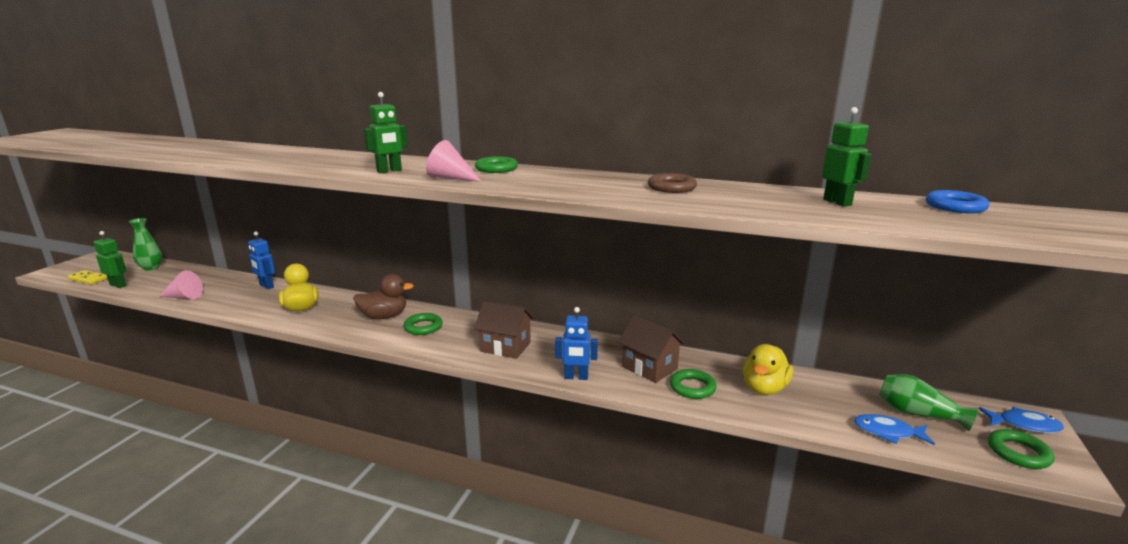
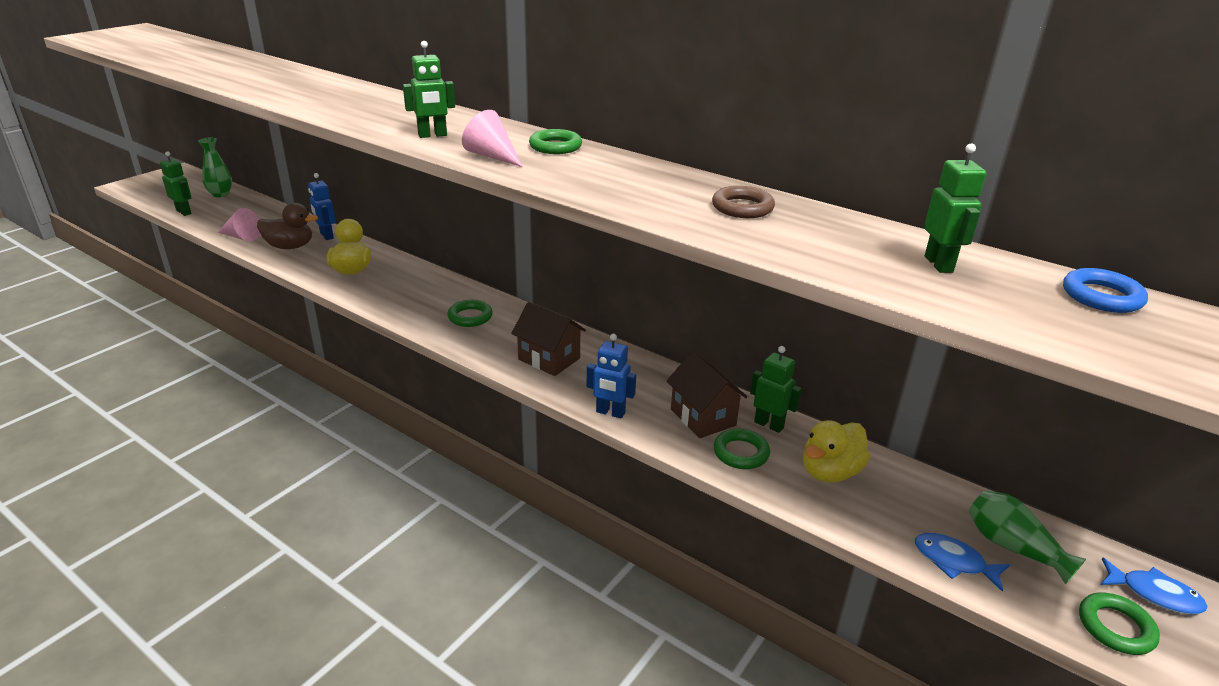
camera: 15 degrees right, 10 degrees up
yellow domino [67,270,108,284] -> none
brown duck [353,274,414,320] -> brown duck moved to [257,203,318,249]
none -> green robot [750,346,802,433]

